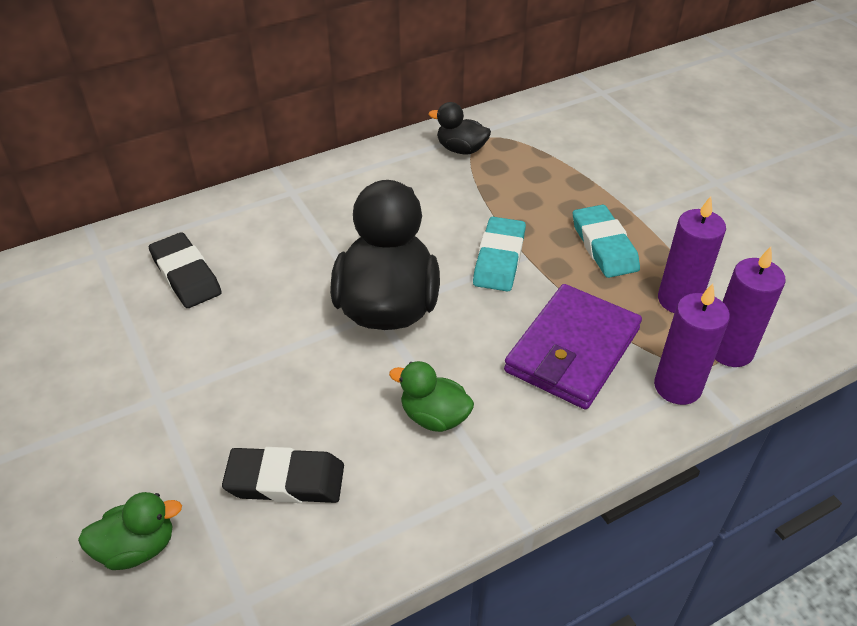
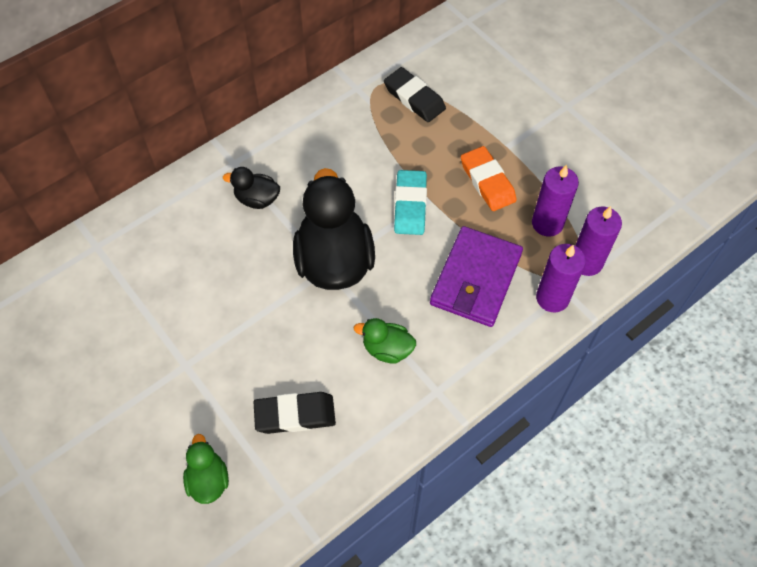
camera: 10 degrees left, 15 degrees up
green duck [78,492,182,570] -> green duck turned 75 degrees counterclockwise [183,434,229,504]
black eraser [149,232,222,308] -> black eraser moved to [384,67,446,122]
black duck [429,102,491,154] -> black duck moved to [223,167,280,209]
turquoise eraser [573,205,640,278] -> orange eraser [461,146,517,211]

